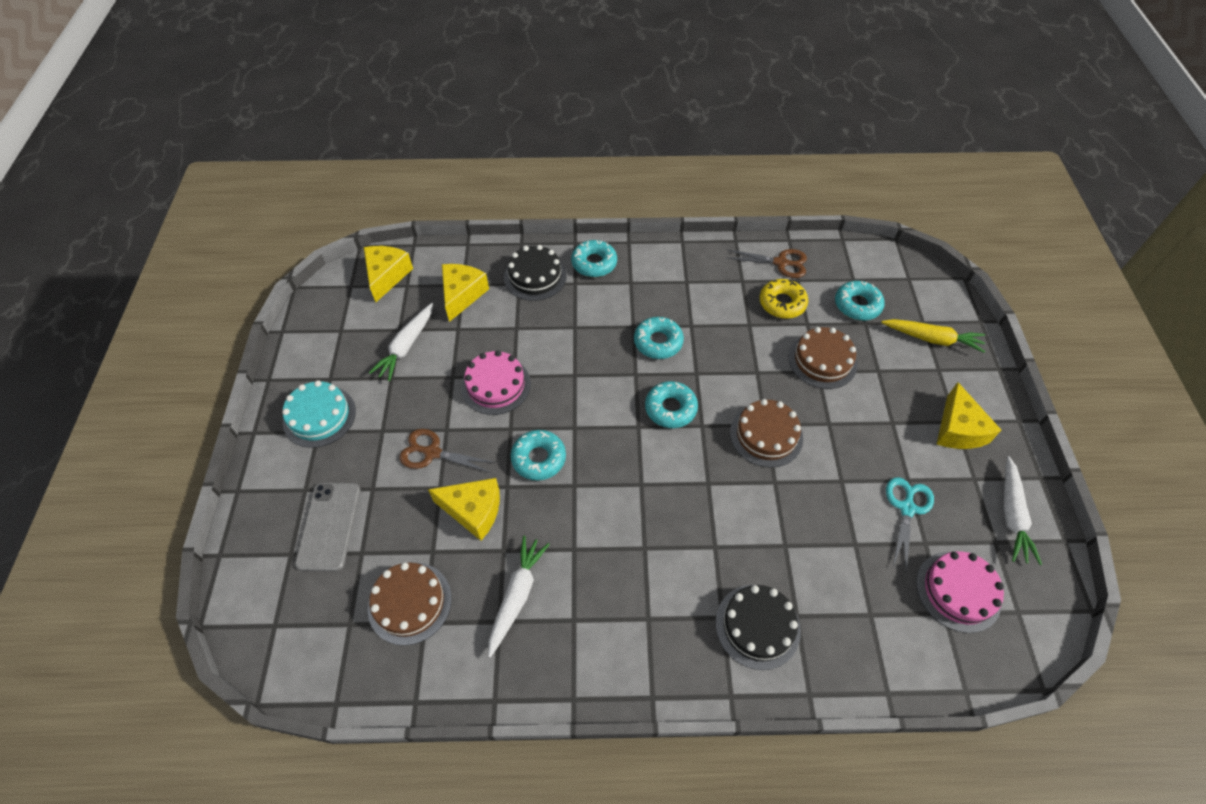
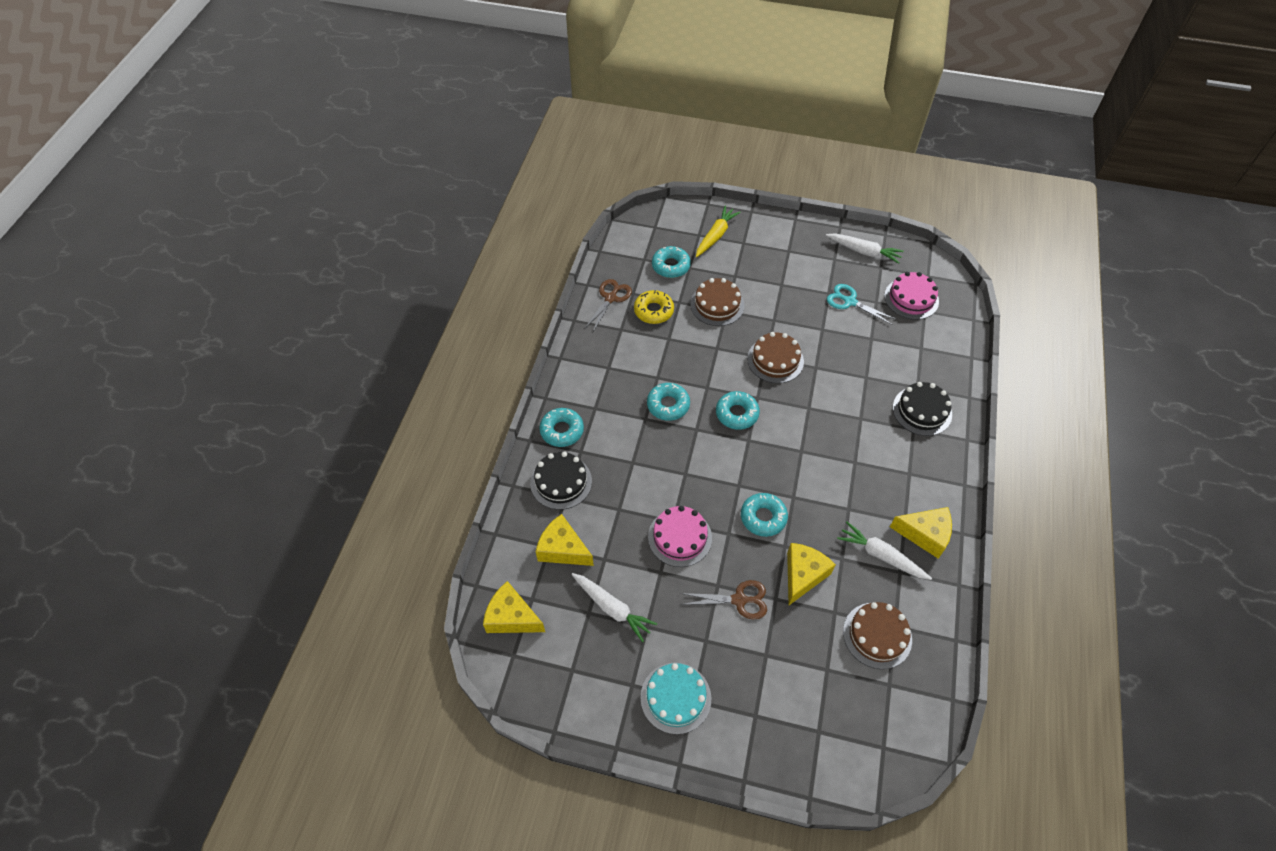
camera: 75 degrees left, 0 degrees up
grey phone [295,482,360,571] -> none
brown scissors [399,429,496,473] -> brown scissors turned 120 degrees counterclockwise [680,580,767,619]
yellow cheese [937,382,1001,449] -> yellow cheese moved to [890,507,952,559]

